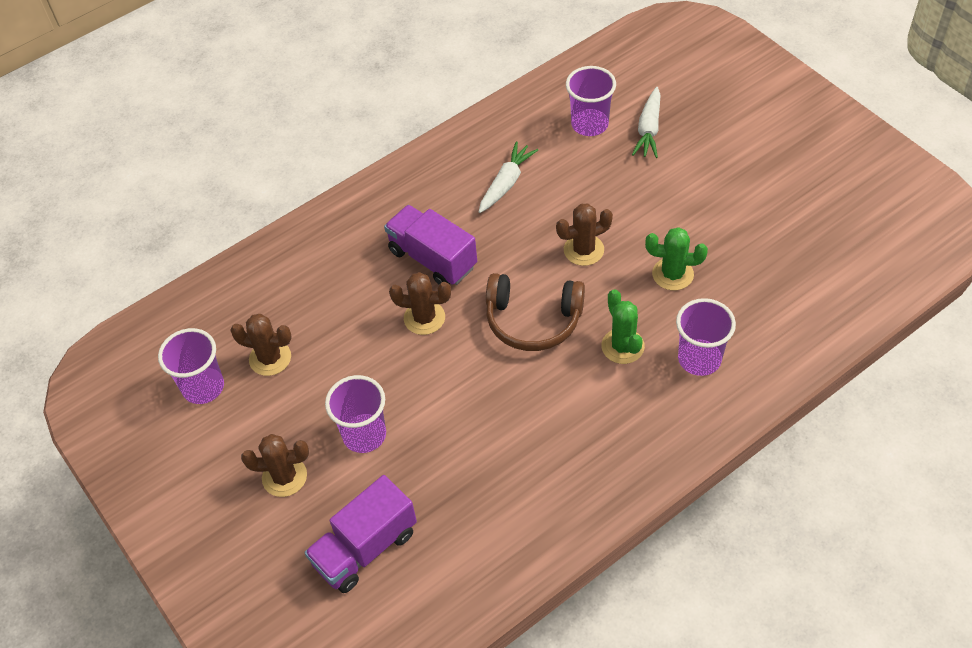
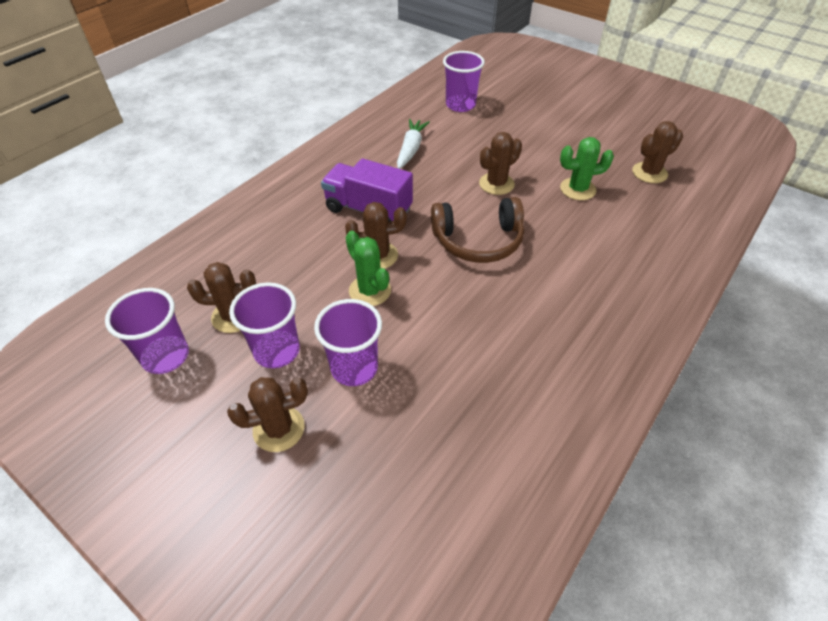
camera: 20 degrees left, 5 degrees down
purple truck [304,475,417,593] -> none
green cactus [601,289,645,364] -> green cactus moved to [346,231,391,306]
white carrot [632,87,661,158] -> none
purple cup [676,298,736,376] -> purple cup moved to [229,282,300,368]
none -> brown cactus [632,121,683,183]

